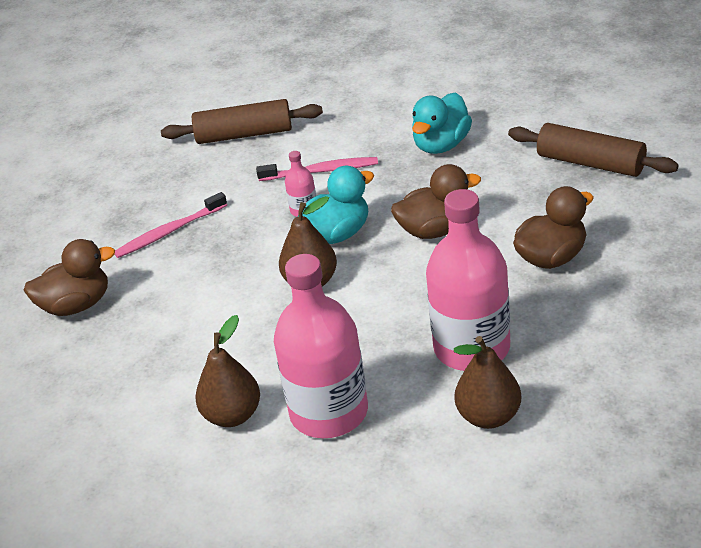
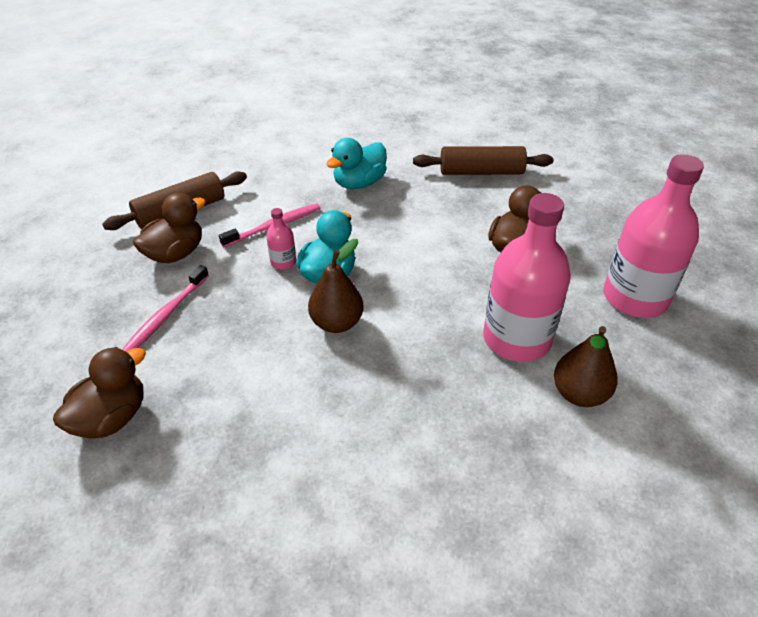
camera: 35 degrees left, 5 degrees up
brown pear [195,315,260,427] -> none
pink bottle [274,254,368,438] -> pink bottle moved to [603,154,704,318]
brown duck [391,164,481,239] -> brown duck moved to [133,193,206,263]
turquoise duck [412,92,472,154] -> turquoise duck turned 45 degrees clockwise [326,138,387,189]

